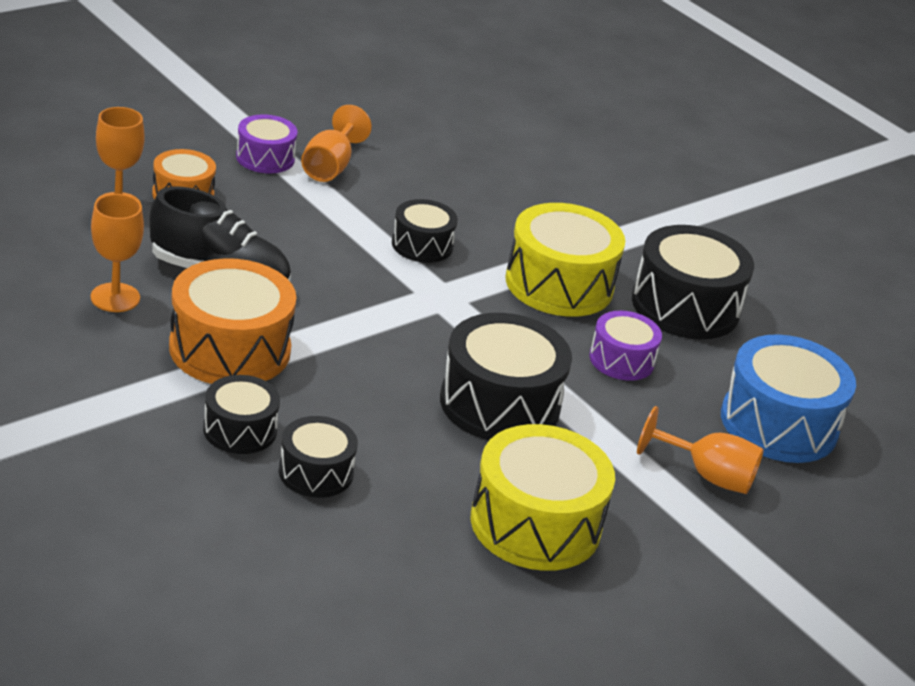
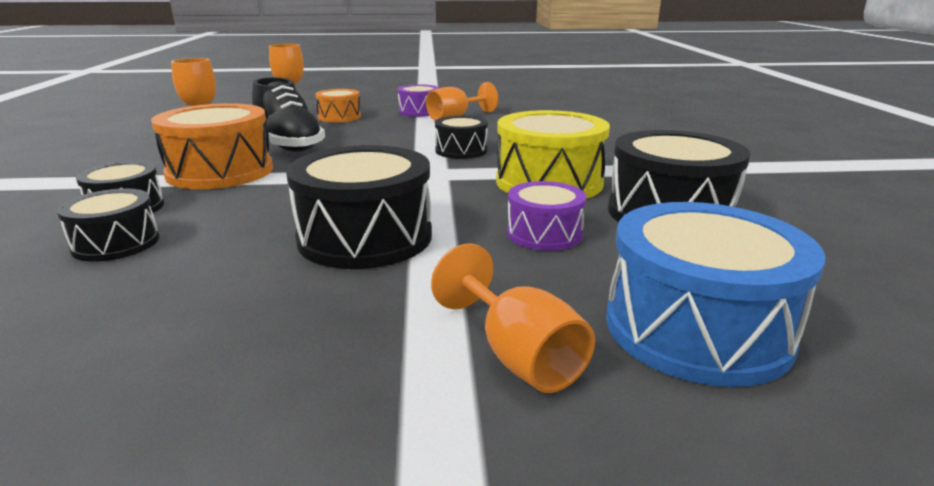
camera: 40 degrees right, 10 degrees down
yellow drum [471,424,615,571] -> none

